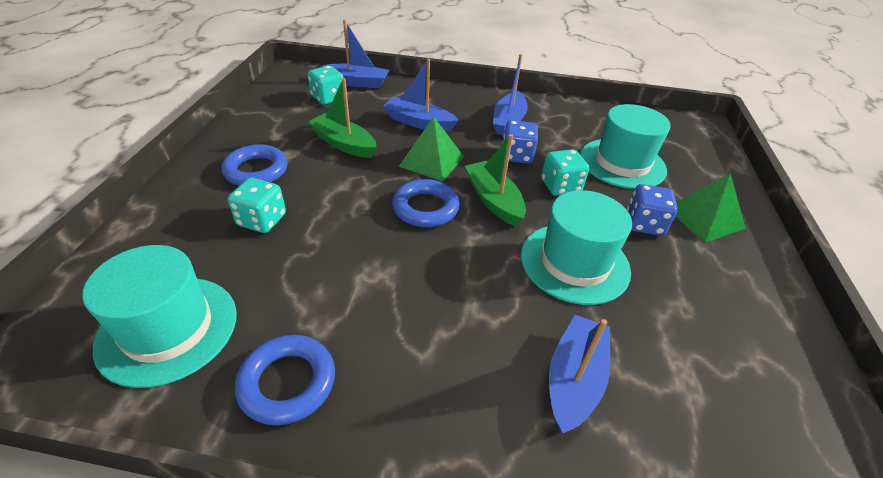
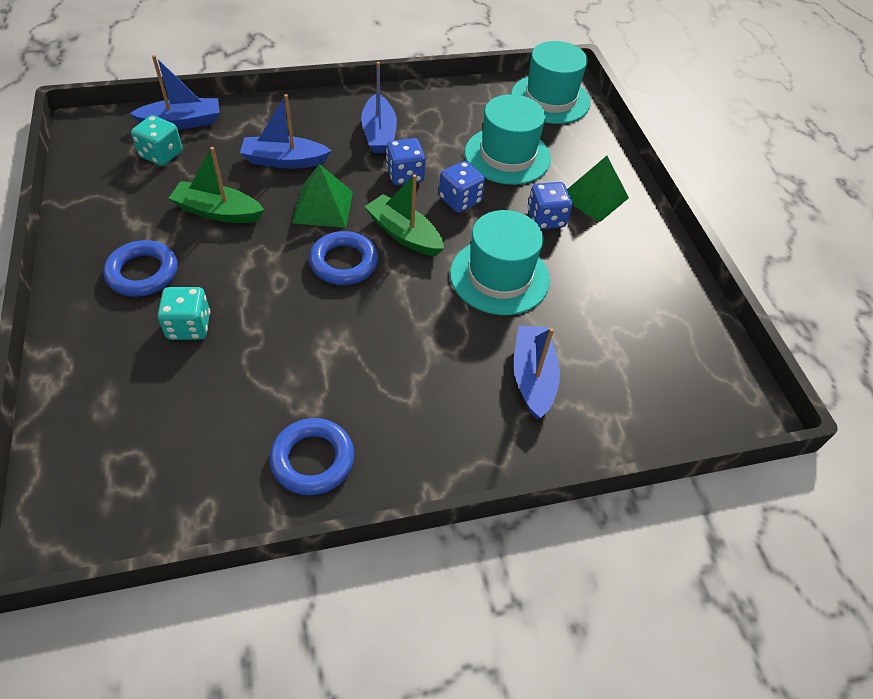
camera: 25 degrees left, 10 degrees up
turquoise hat [82,245,237,388] -> turquoise hat moved to [511,41,591,124]
turquoise dice [541,149,589,196] -> blue dice [439,161,485,213]

